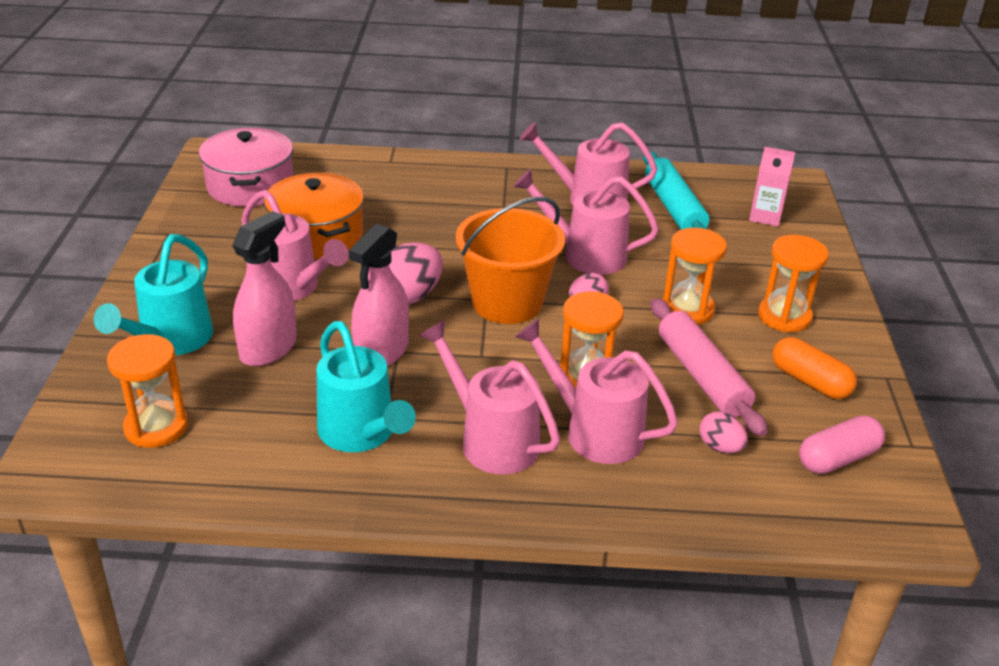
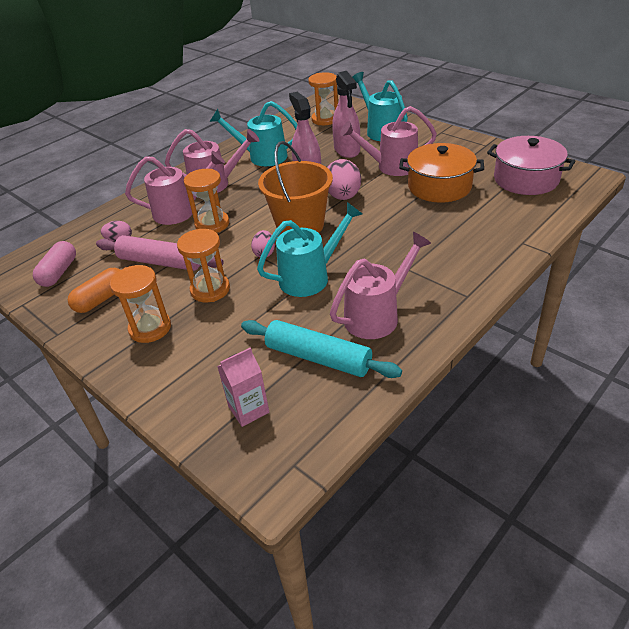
camera: 135 degrees right, 5 degrees up
pink watering can [513,169,659,275] -> turquoise watering can [257,202,362,297]
orange capsule [772,337,857,399] -> orange capsule turned 45 degrees counterclockwise [68,268,120,313]

